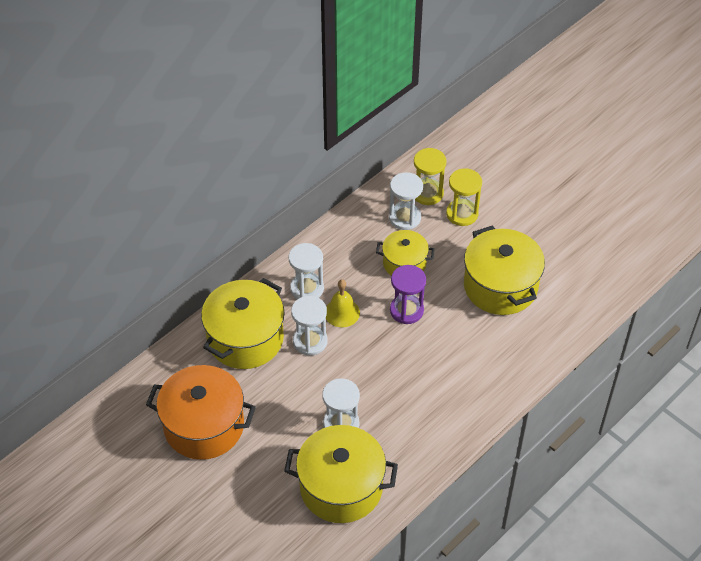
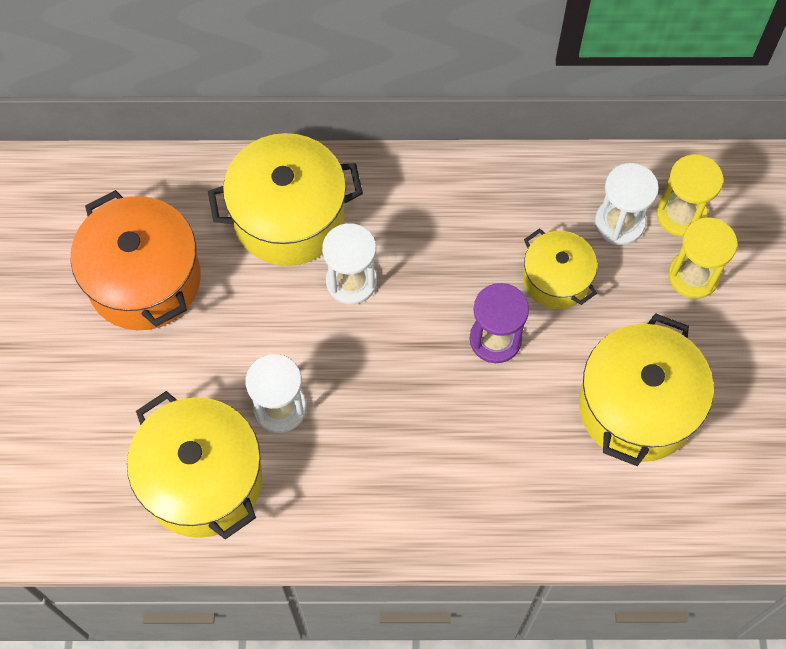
camera: 45 degrees right, 15 degrees up
white hourglass [288,243,324,299] -> none
yellow bell [326,279,360,327] -> none

